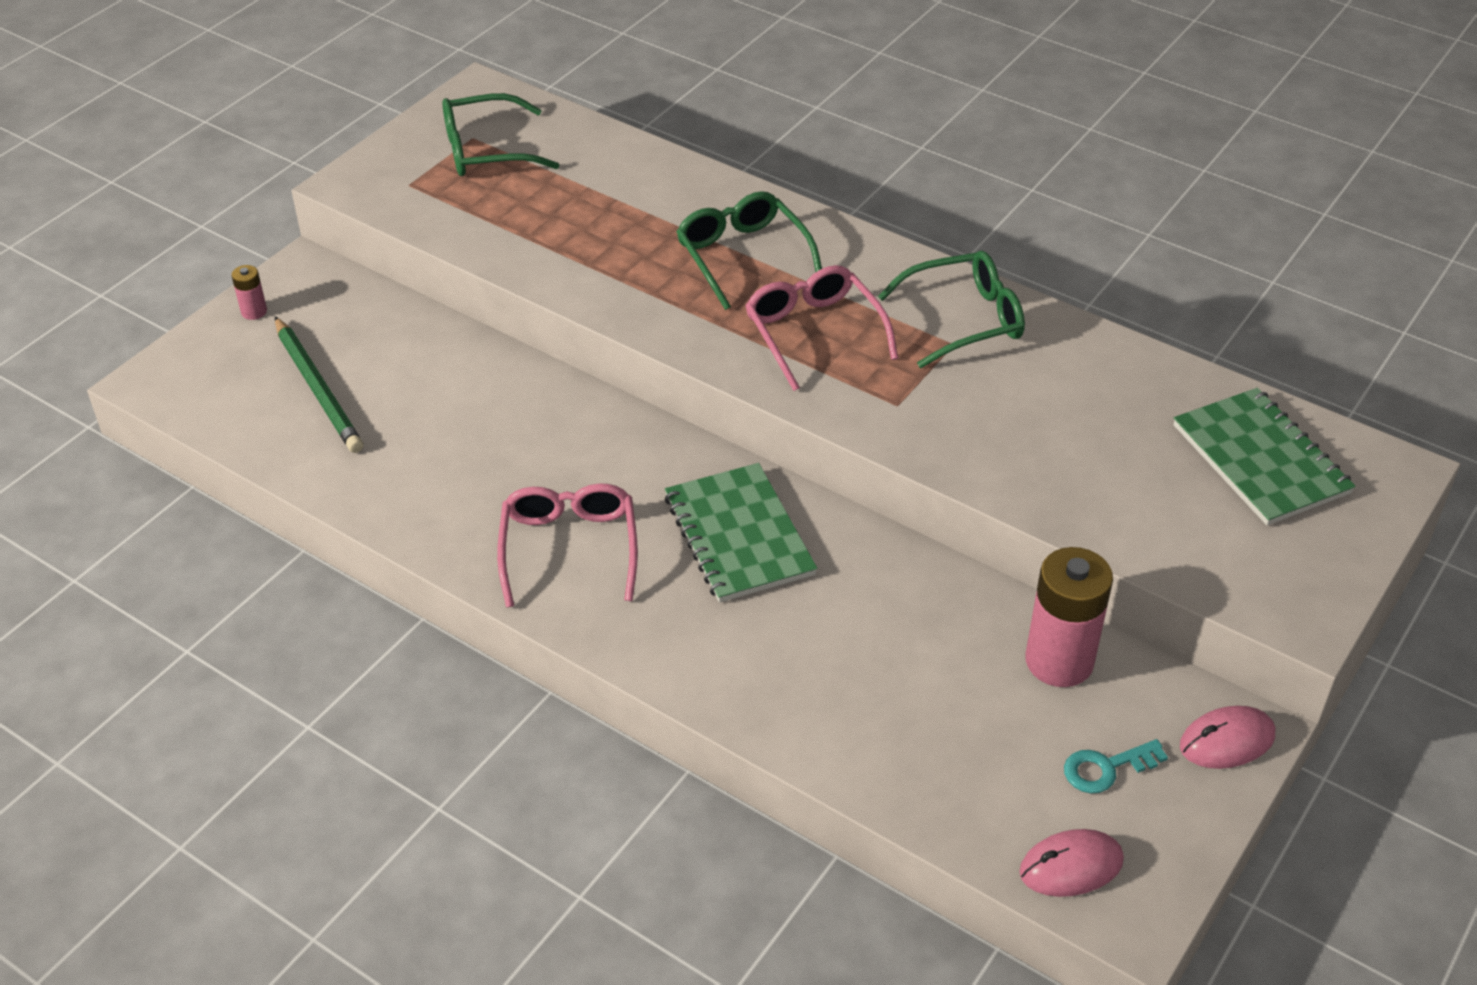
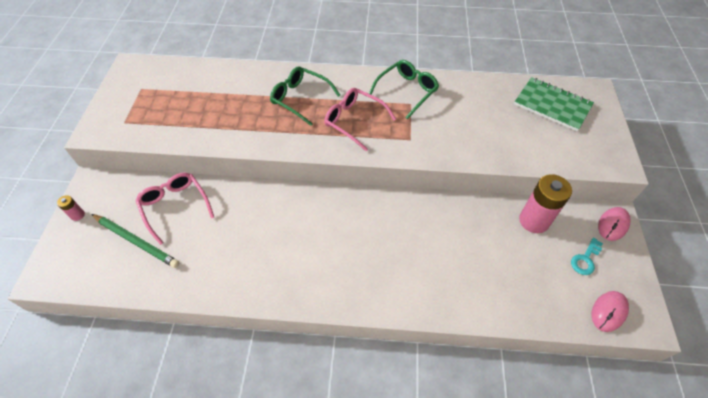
camera: 30 degrees left, 10 degrees up
green glasses [442,93,559,176] -> none
pink glasses [497,483,638,608] -> pink glasses moved to [135,173,214,245]
green notebook [665,463,817,603] -> none

